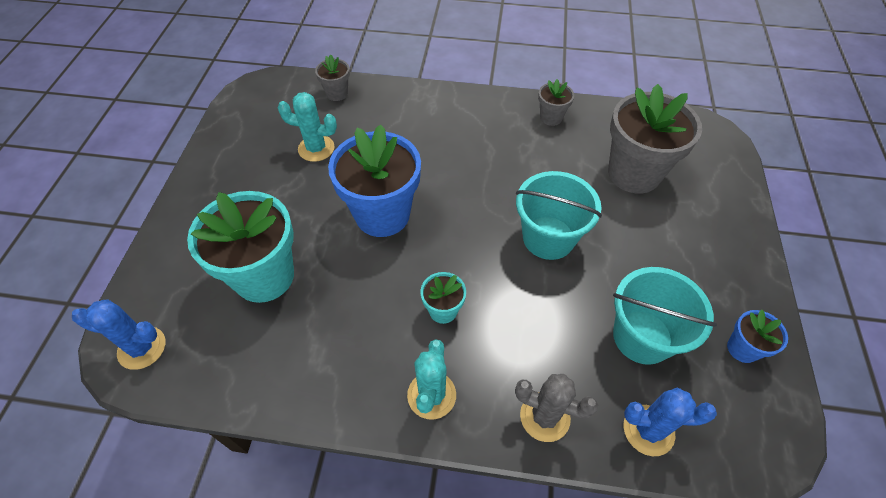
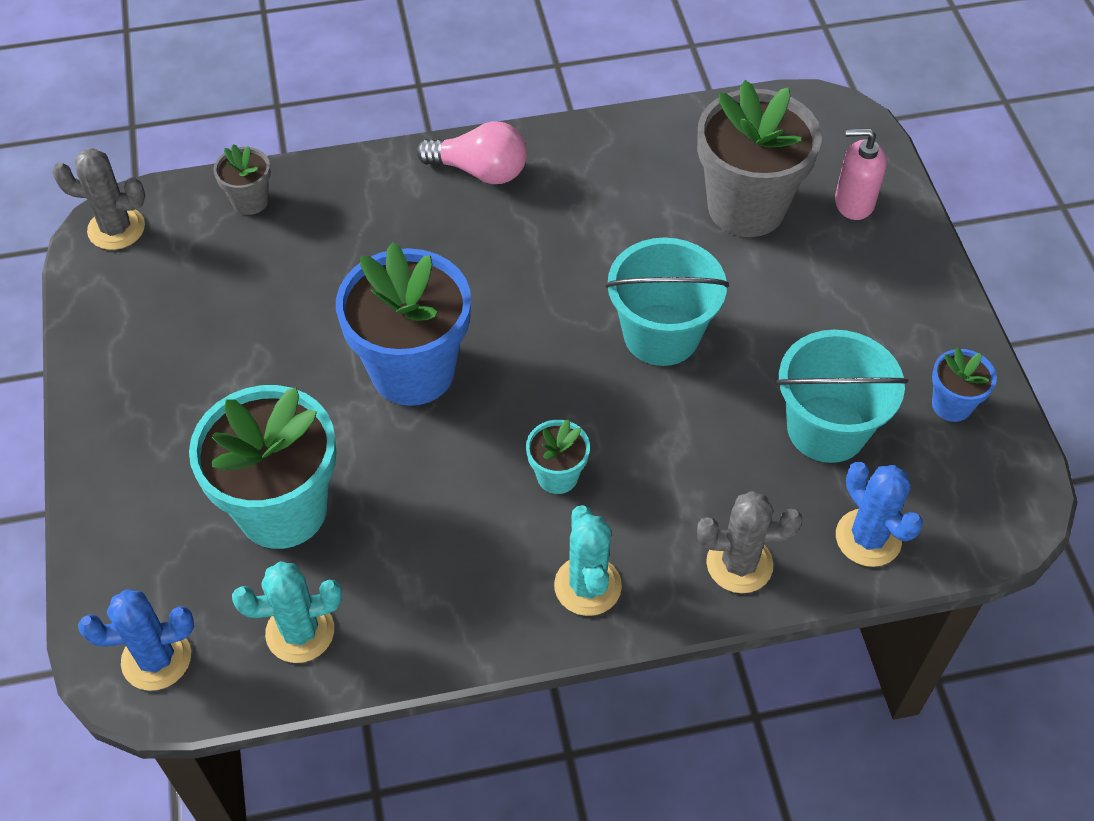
camera: 20 degrees left, 0 degrees up
turquoise cactus [278,92,337,162] -> turquoise cactus moved to [232,561,342,663]
grey flower pot [538,79,574,126] -> none
blue cactus [624,387,717,456] -> blue cactus turned 75 degrees clockwise [836,462,923,567]
none -> grey cactus [52,148,145,250]
none -> pink light bulb [417,121,527,184]
none -> pink soap dispenser [835,128,887,220]

